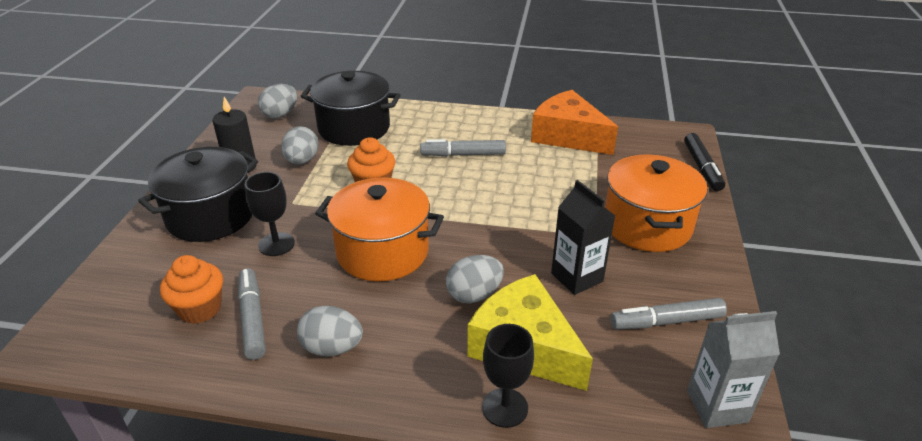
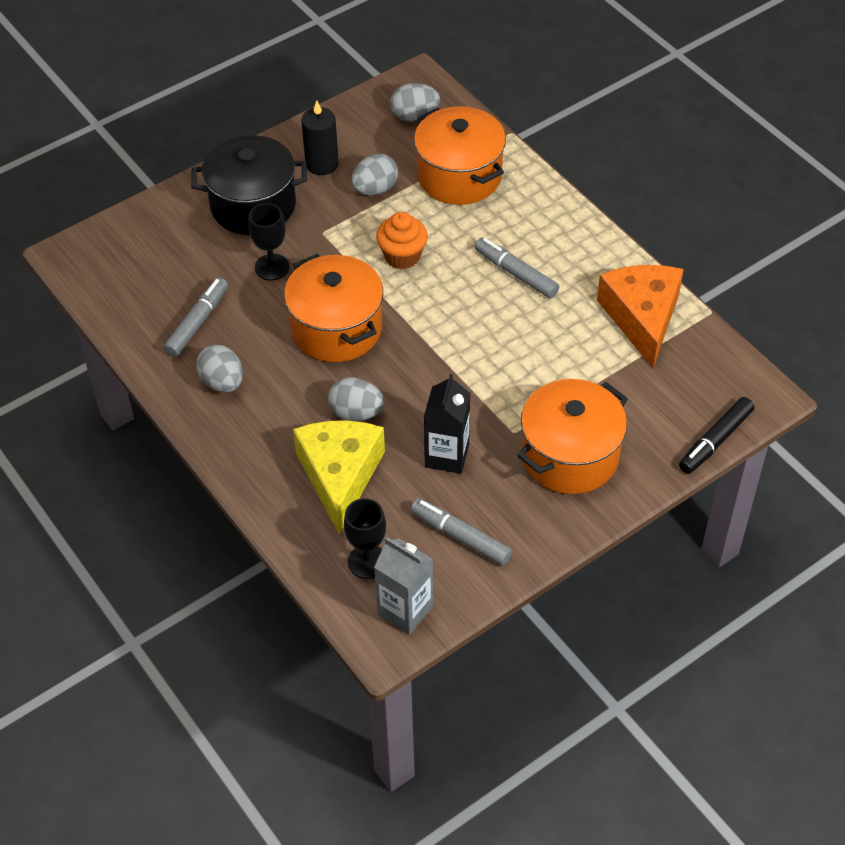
camera: 45 degrees right, 15 degrees up
orange cupcake [160,255,223,324] -> none
black pot [300,71,401,146] -> orange pot [414,106,506,205]
black goblet [482,324,534,428] -> black goblet moved to [344,498,386,579]

